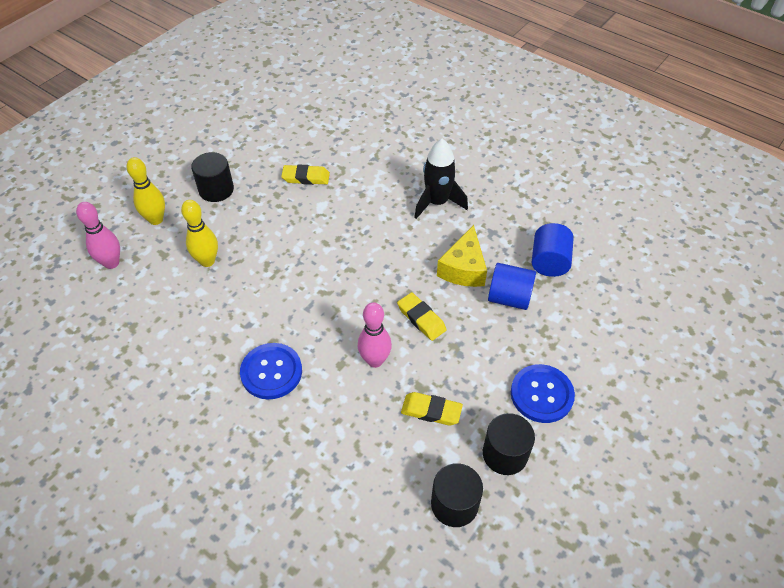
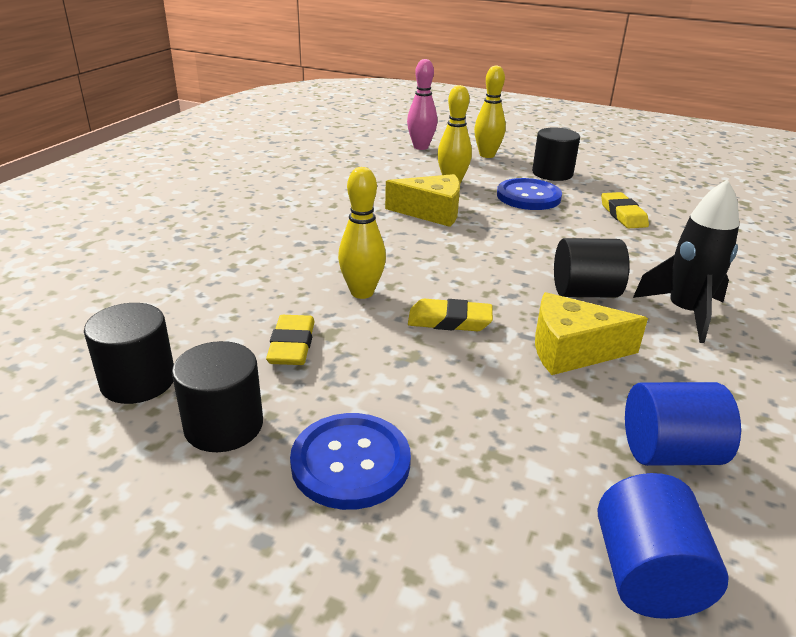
camera: 75 degrees right, 20 degrees down
blue button [240,343,302,399] -> blue button moved to [497,178,562,210]
pink bowling pin [358,302,392,368] -> yellow bowling pin [338,167,386,299]
yellow eraser [397,292,447,341] -> yellow eraser turned 60 degrees clockwise [408,299,493,331]
blue cylinder [488,263,536,310] -> blue cylinder moved to [597,473,729,619]
none -> yellow cheese [385,174,460,227]
none -> black cylinder [554,238,630,298]

